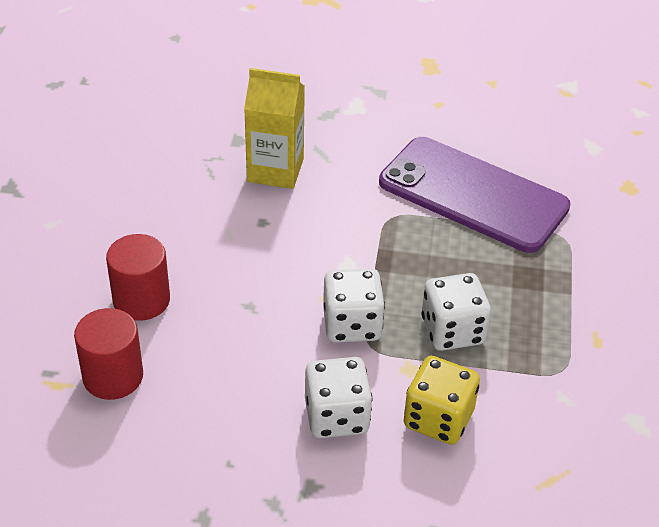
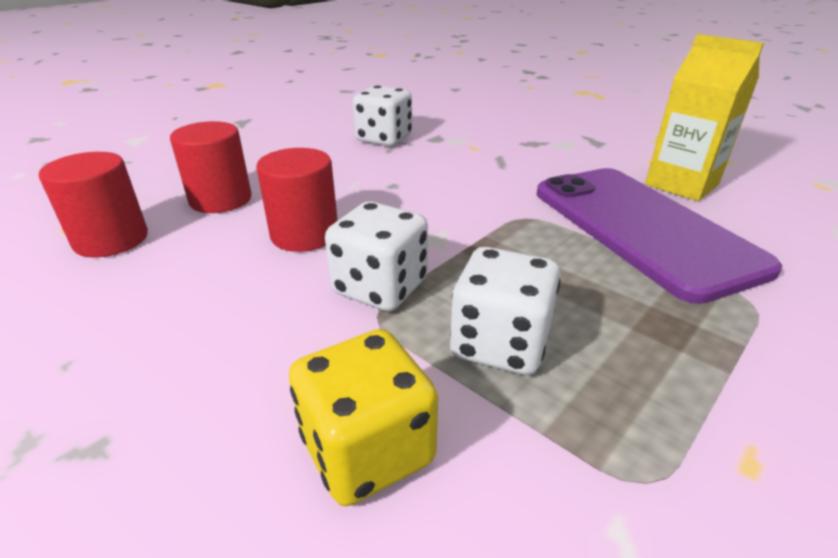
camera: 35 degrees right, 10 degrees down
yellow carton [244,68,305,189] -> yellow carton moved to [645,34,764,201]
white dice [305,357,372,438] -> white dice moved to [353,86,412,146]
none -> red cylinder [256,148,338,252]

